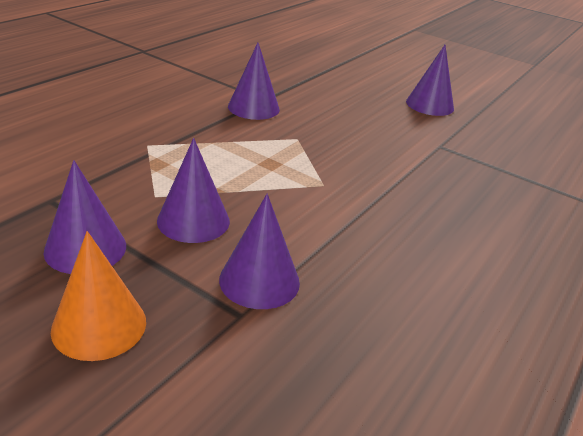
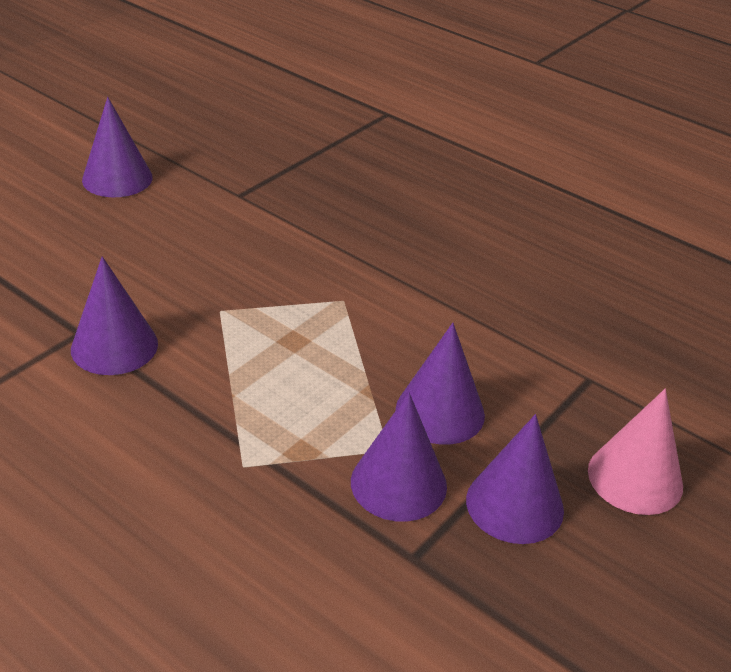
camera: 85 degrees left, 5 degrees up
orange cone [51,231,146,361] -> pink cone [588,389,683,515]
purple cone [219,194,300,309] -> purple cone moved to [351,393,447,522]

